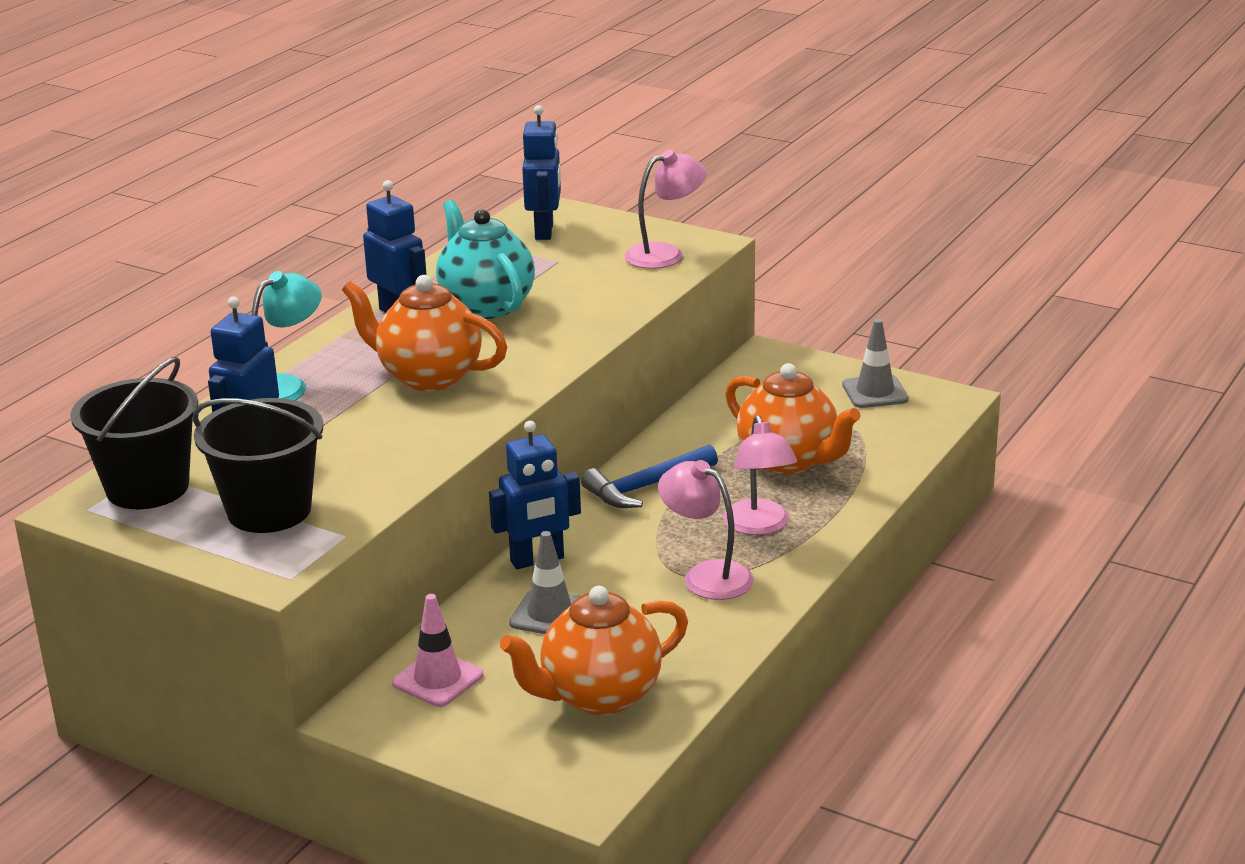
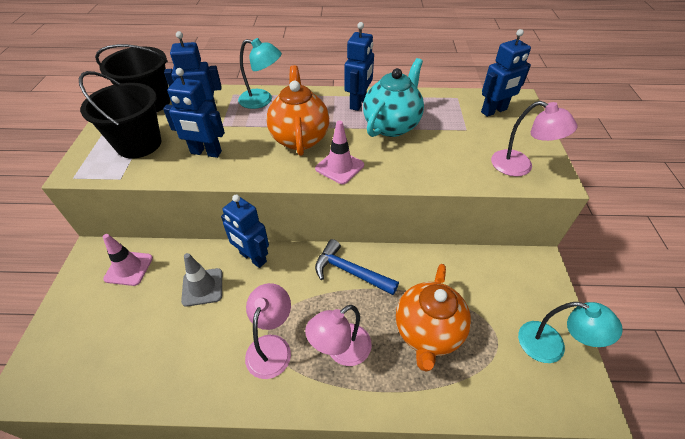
camera: 60 degrees right, 20 degrees up
orange teapot [500,586,688,715] -> none
grey traffic cone [842,319,909,408] -> turquoise lamp [518,302,623,363]
none -> blue robot [163,68,225,158]
none -> pink traffic cone [315,121,364,184]

